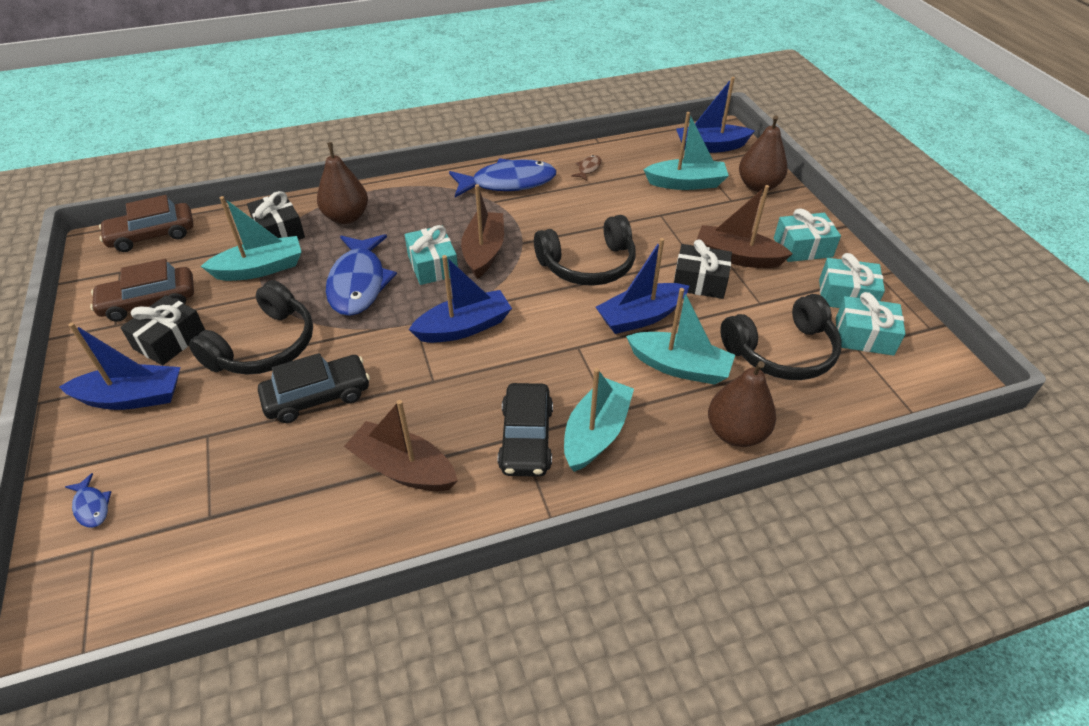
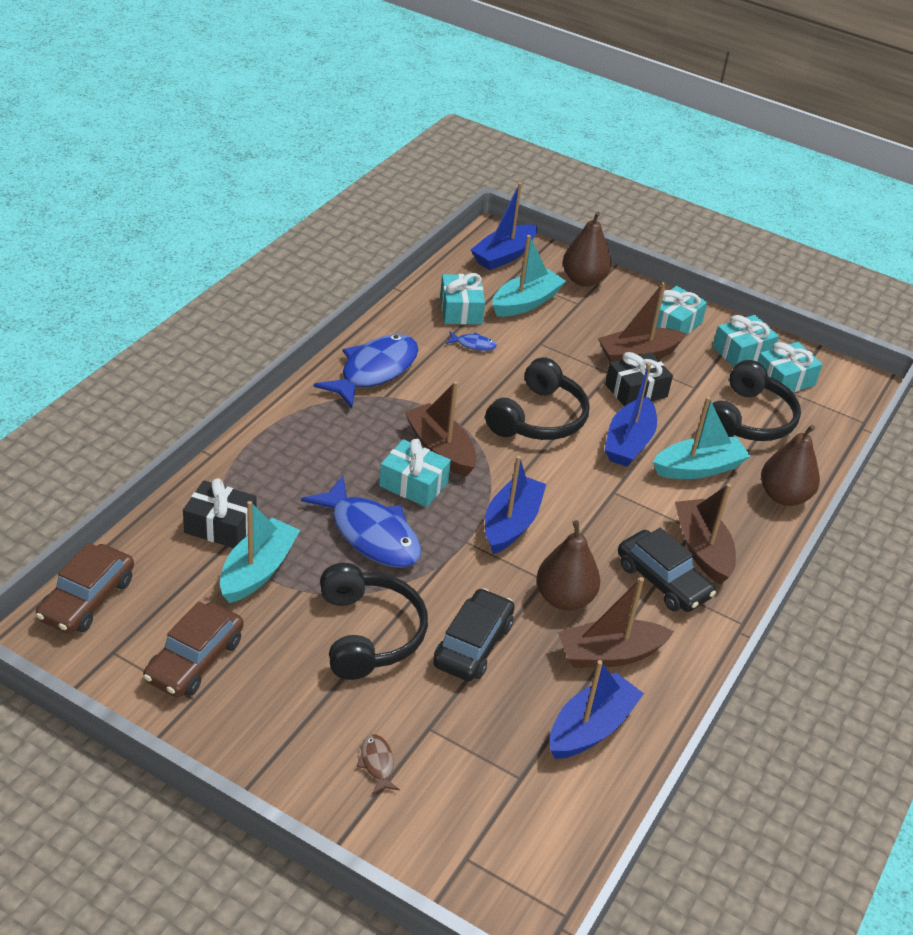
camera: 45 degrees left, 5 degrees down
blue boat [59,323,180,410] -> blue boat moved to [550,660,644,759]
blue fish [65,473,112,528] -> blue fish moved to [446,332,497,351]
black gift [120,295,205,365] -> none
brown pear [317,142,368,224] -> brown pear moved to [536,520,600,611]
turquoise boat [564,368,634,472] -> brown boat [675,484,736,584]
brown fish [571,155,601,181] -> brown fish moved to [357,734,400,795]
none -> turquoise gift [440,273,485,324]

